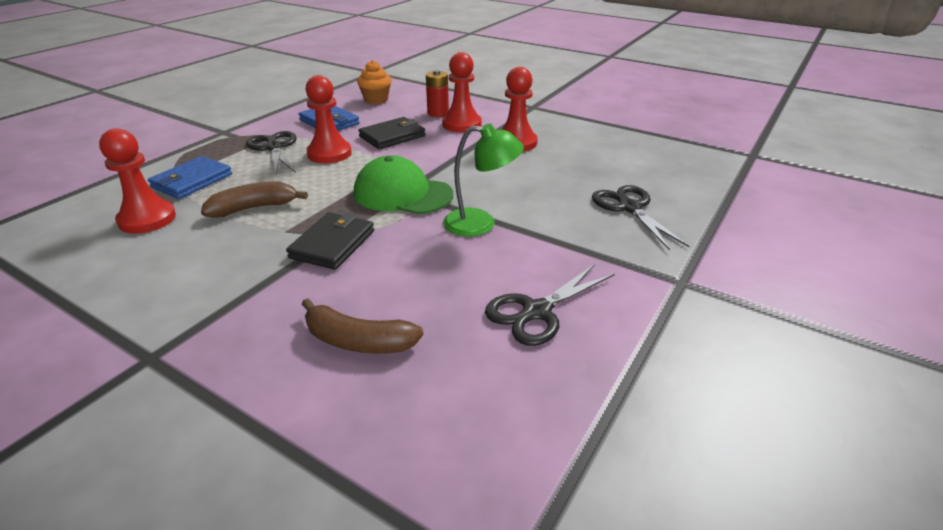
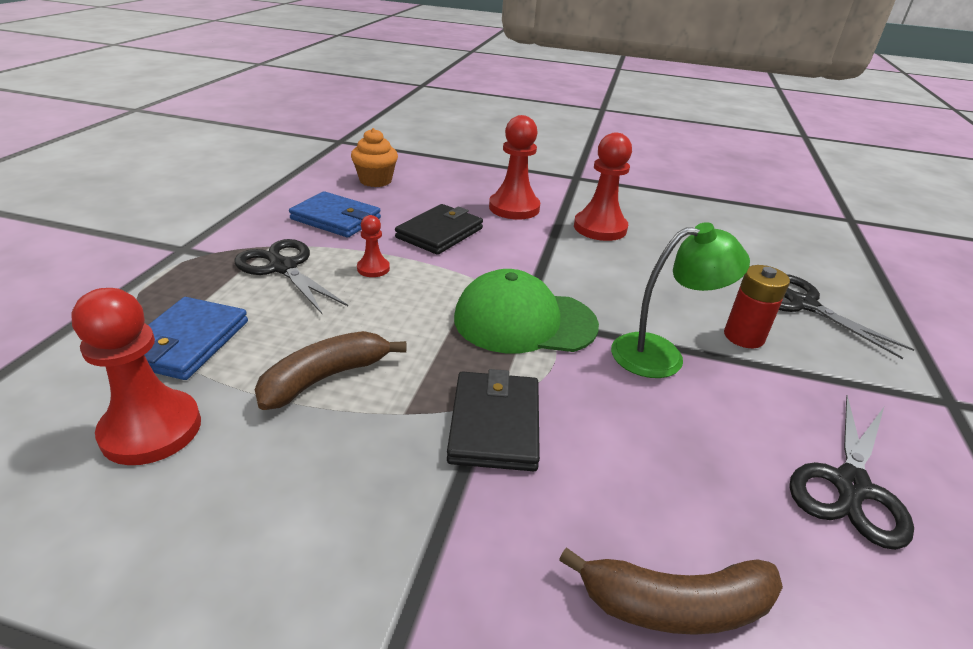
camera: 20 degrees left, 0 degrees up
red pawn [305,75,352,163] -> red pawn [357,215,390,277], size x0.52
red battery [426,70,449,117] -> red battery moved to [724,265,790,348]

